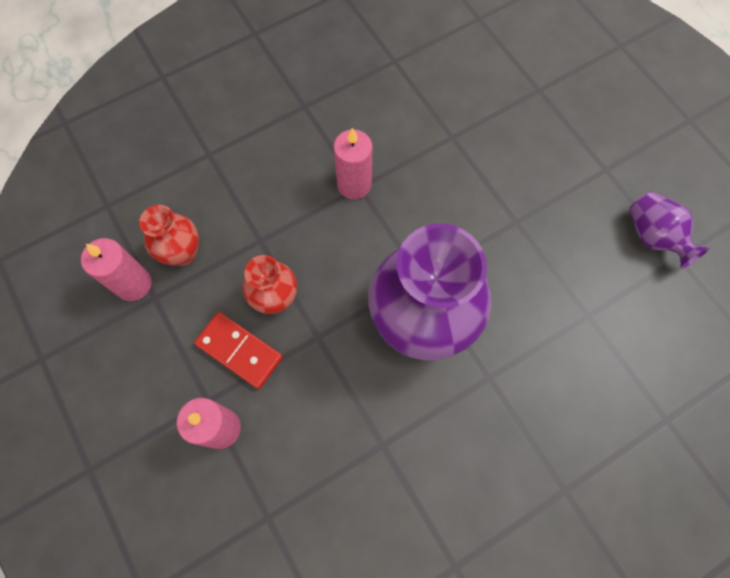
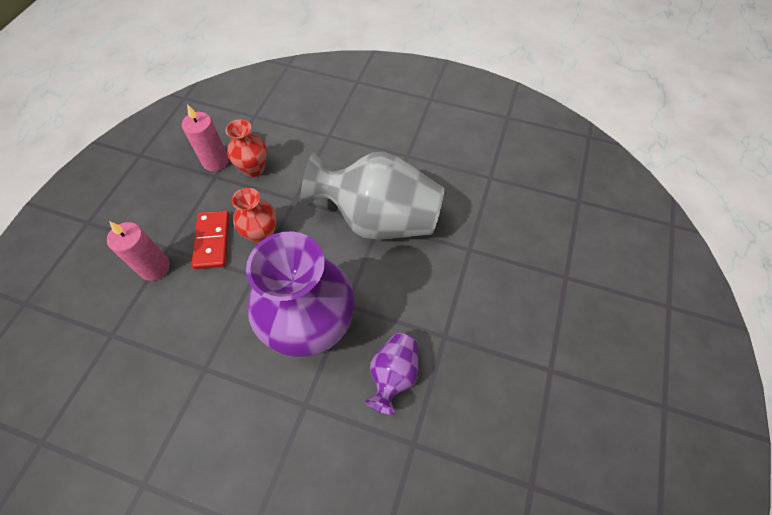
camera: 50 degrees right, 10 degrees down
pink candle [333,128,373,199] -> grey vase [301,152,444,240]
purple vase [629,191,710,269] -> purple vase moved to [365,333,419,415]

